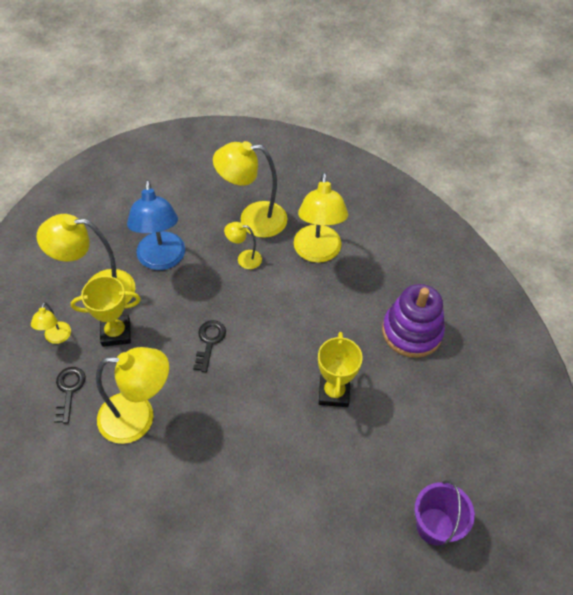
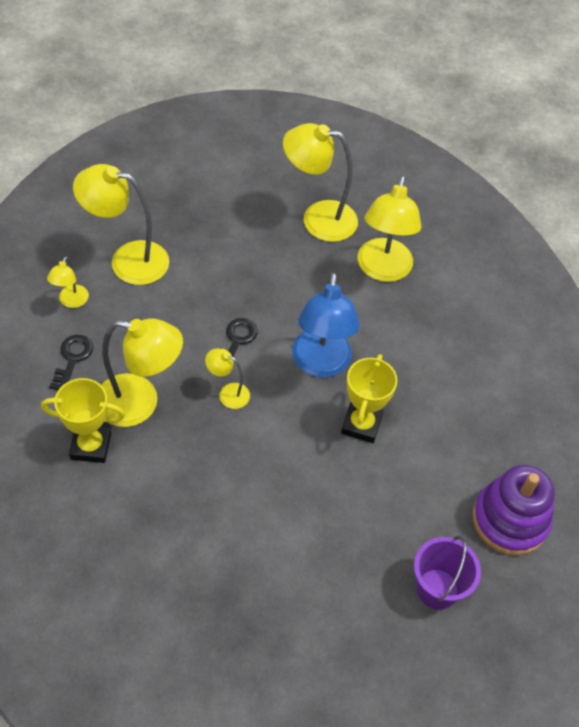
camera: 10 degrees right, 0 degrees up
yellow trophy [71,276,141,347] -> yellow trophy moved to [41,378,125,463]
blue lamp [127,180,185,270] -> blue lamp moved to [292,272,360,377]
yellow lamp [224,222,262,269] -> yellow lamp moved to [205,348,250,409]
purple stacking toy [382,284,445,358] -> purple stacking toy moved to [472,465,555,556]

